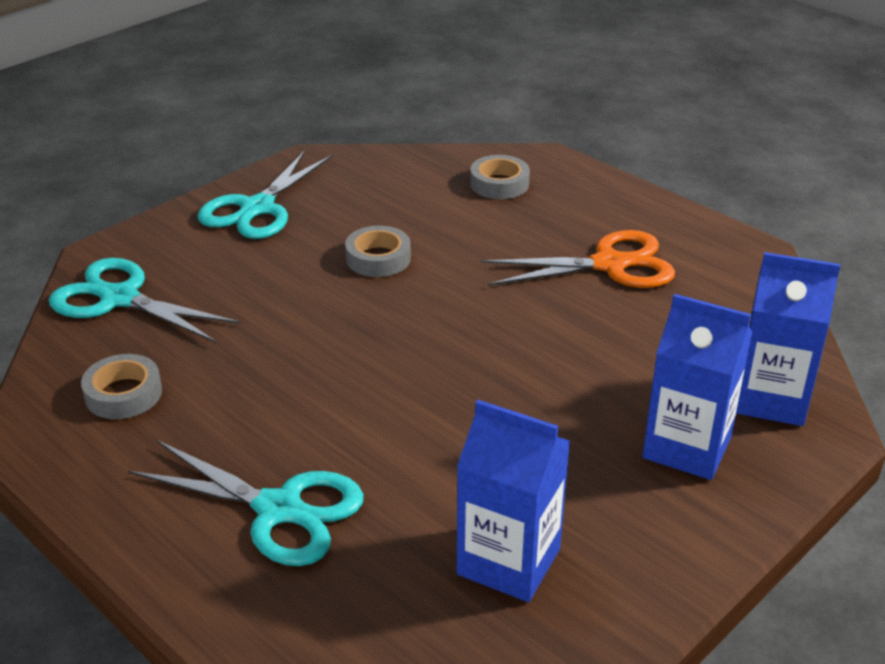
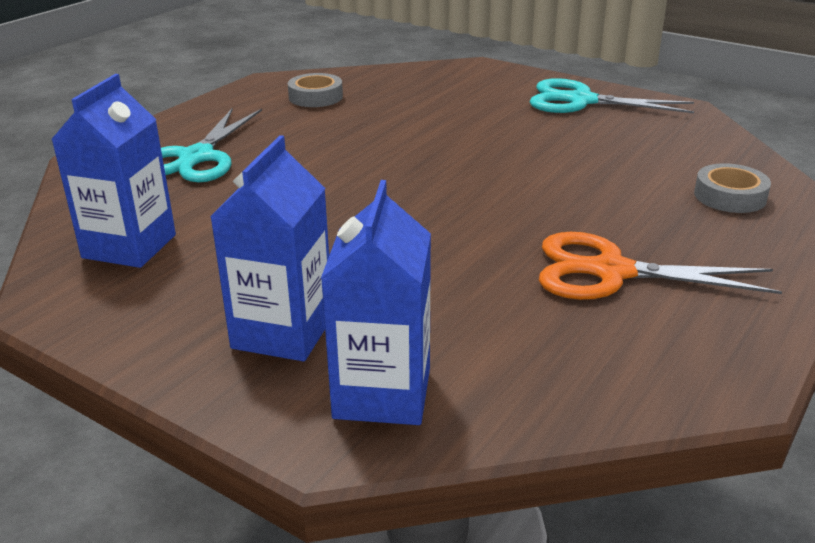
camera: 80 degrees right, 5 degrees down
turquoise scissors [49,258,241,343] -> none
grey tape [345,226,411,277] -> none
orange scissors [481,230,675,288] -> orange scissors turned 120 degrees clockwise [539,232,782,300]

